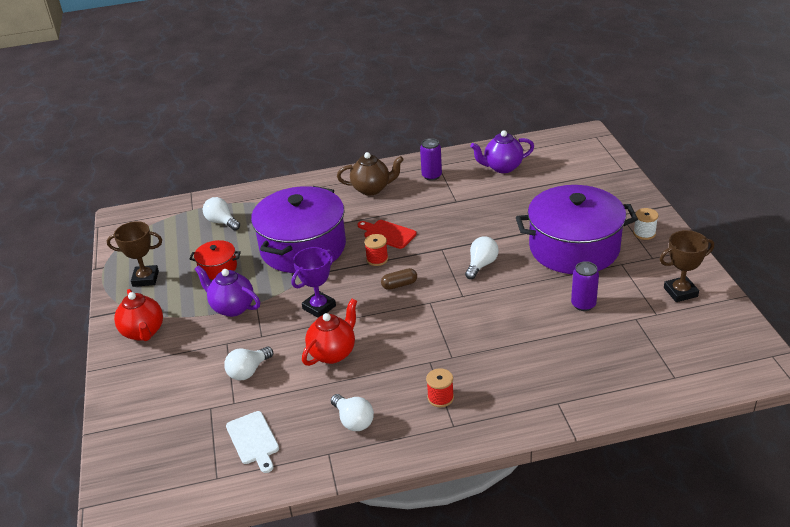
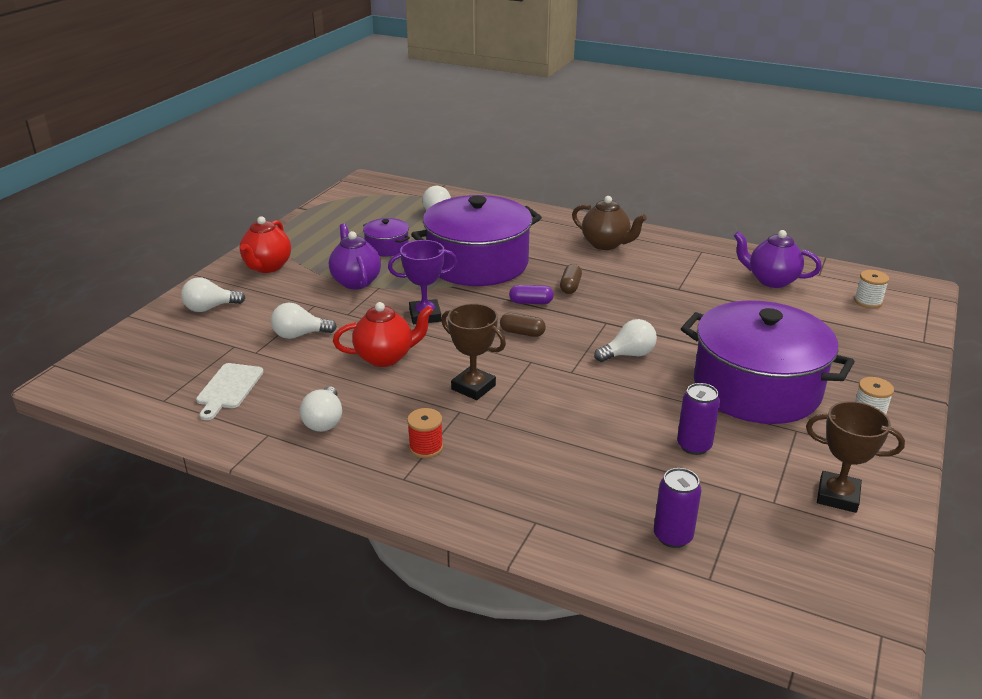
camera: 35 degrees right, 5 degrees down
brown trophy [107,221,162,287] -> brown trophy moved to [441,303,506,400]
red pot [190,240,241,279] -> purple pot [363,218,410,257]
red cutting board [358,220,417,249] -> brown capsule [560,264,582,294]
red spool [364,234,388,266] -> purple capsule [509,285,554,304]
purple can [420,138,442,181] -> purple can moved to [654,468,702,548]
none -> white light bulb [181,277,245,312]
none -> white spool [854,270,889,308]

